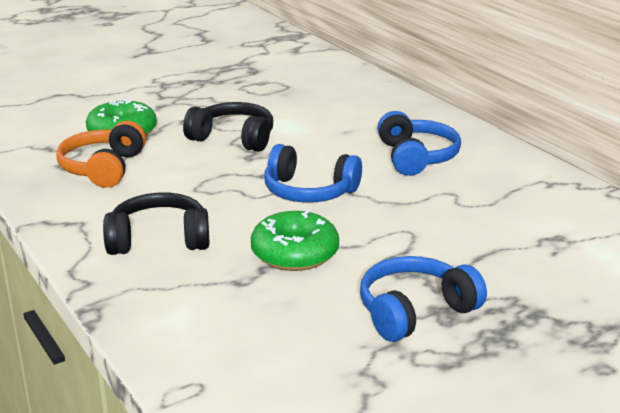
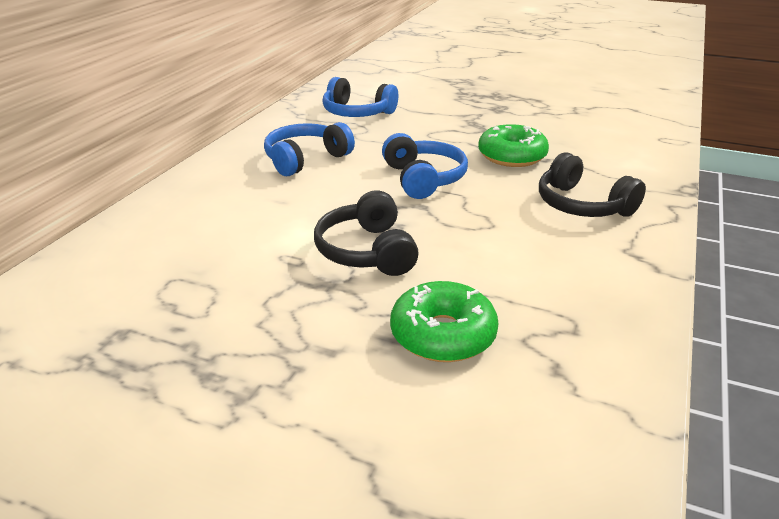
camera: 125 degrees left, 5 degrees up
orange headphones [56,121,146,188] -> none
blue headphones [360,256,487,342] -> blue headphones moved to [322,77,398,117]

